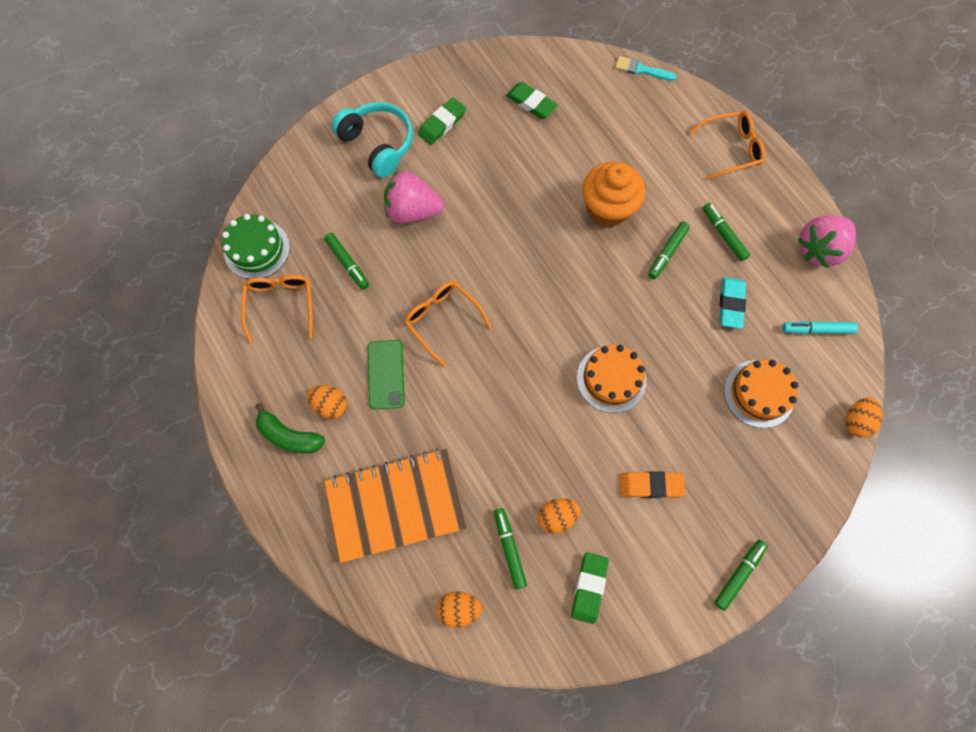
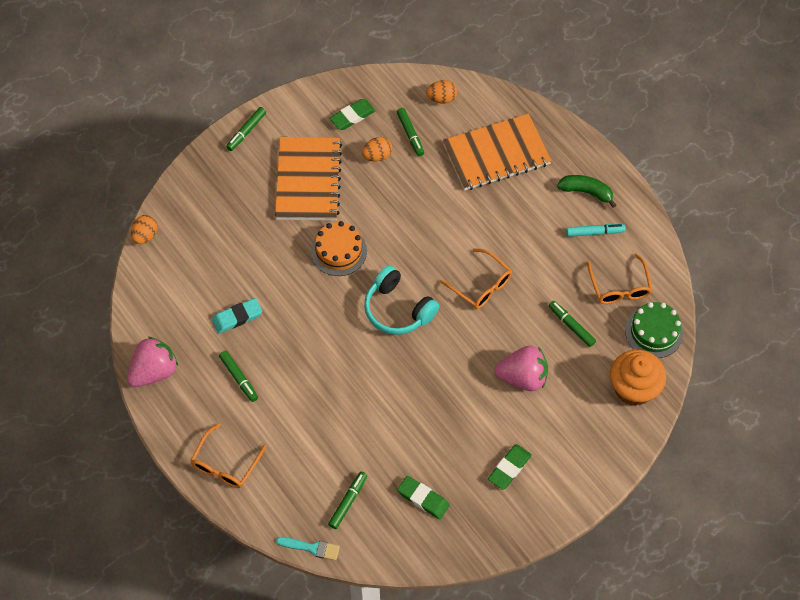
camera: 175 degrees right, 10 degrees down
orange egg [307,385,347,419] -> none
turquoise headphones [332,102,413,177] -> turquoise headphones moved to [364,265,439,335]
green phone [368,340,405,410] -> none
green eraser [571,552,609,624] -> green eraser turned 45 degrees clockwise [329,99,375,130]
orange cupcake [582,162,645,228] -> orange cupcake moved to [610,350,666,406]
orange eraser [619,471,685,498] -> orange notebook [275,137,342,220]
green marker [648,222,690,279] -> green marker moved to [328,472,367,529]
orange glasses [689,111,765,180] -> orange glasses turned 45 degrees counterclockwise [190,424,266,488]
turquoise eraser [719,277,746,329] -> turquoise eraser turned 60 degrees clockwise [212,298,262,333]
orange cake [724,359,799,428] -> none
turquoise marker [782,321,858,334] -> turquoise marker moved to [566,224,625,237]

